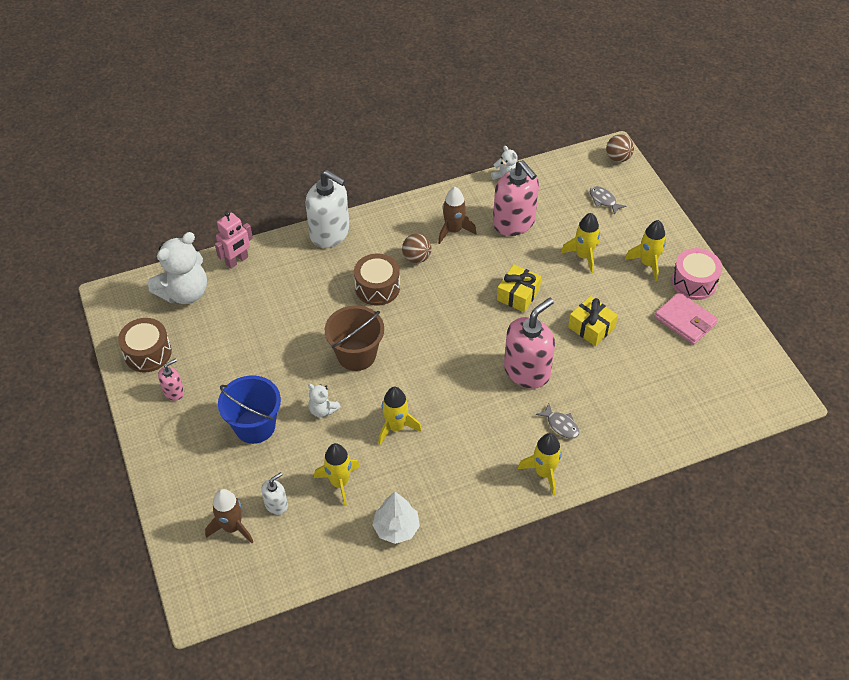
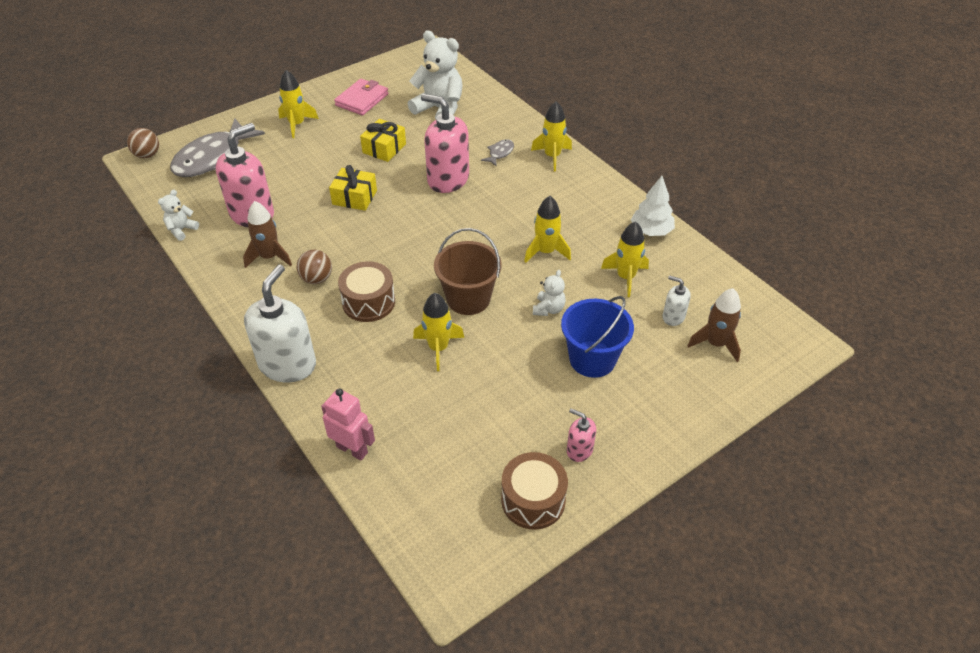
camera: 105 degrees left, 5 degrees down
white teddy bear [148,232,207,304] -> white teddy bear moved to [408,31,463,119]
yellow rocket [561,213,600,274] -> yellow rocket moved to [413,293,464,371]
grey fish [590,186,626,215] -> grey fish [170,118,265,177], size x2.35
pink drum [672,248,722,300] -> none

